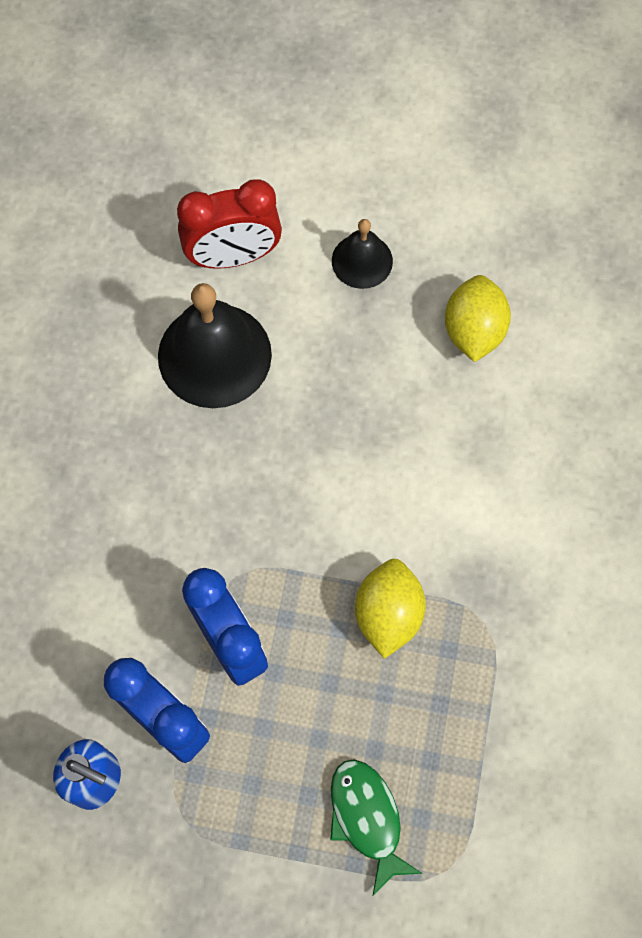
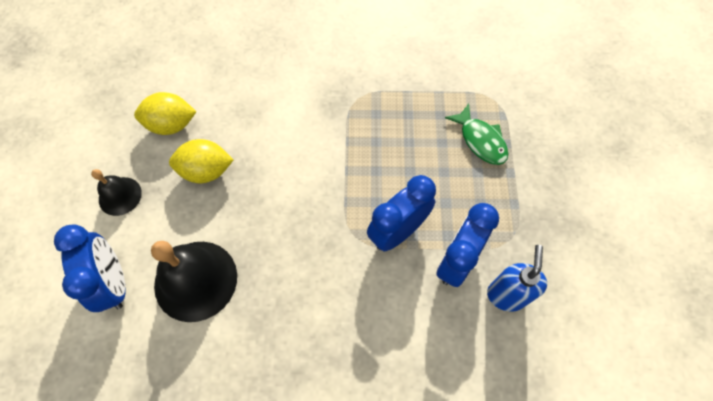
camera: 100 degrees left, 5 degrees down
red clock [177,179,282,269] -> blue clock [54,224,126,312]
green fish [330,759,423,895] -> green fish turned 90 degrees counterclockwise [445,104,508,165]
yellow lemon [355,559,426,659] -> yellow lemon moved to [169,139,233,183]

